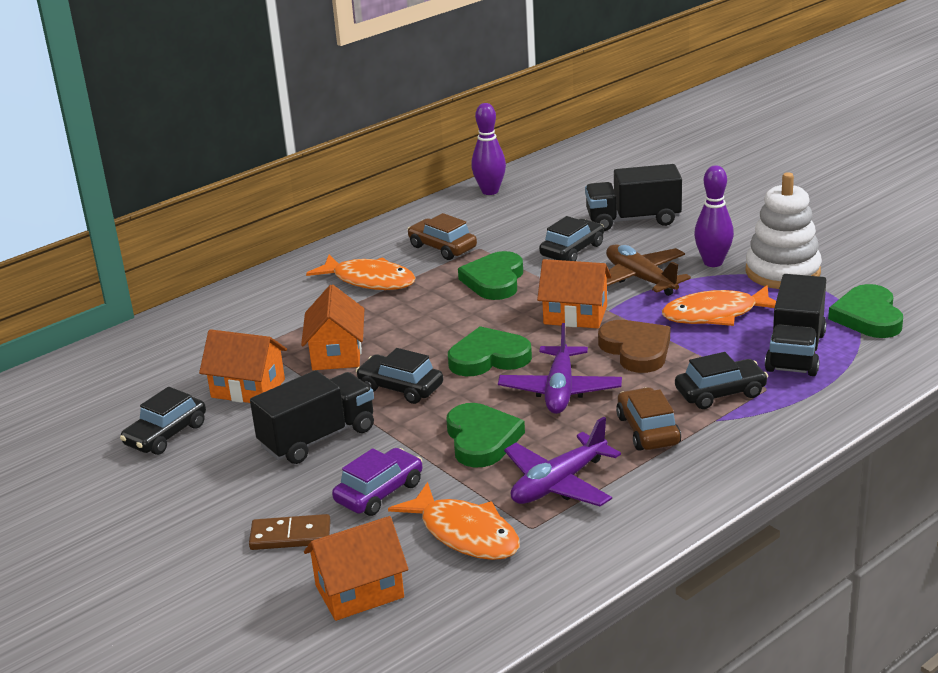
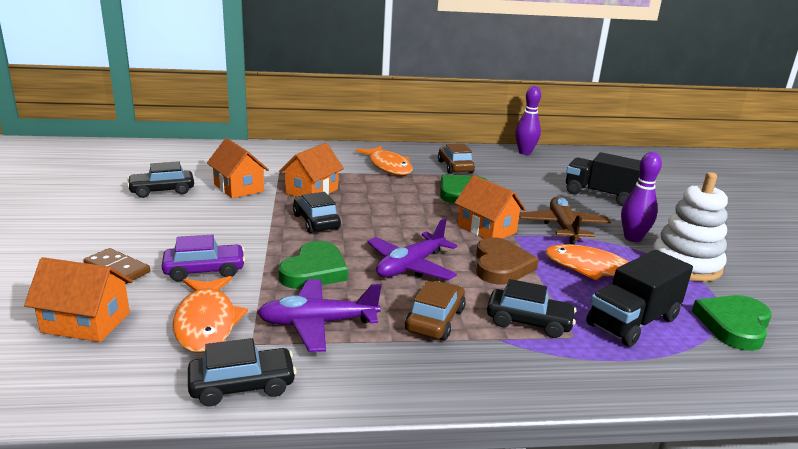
camera: 30 degrees right, 5 degrees down
black truck [250,370,374,464] -> none
green heart [448,326,532,376] -> none
black car [539,216,604,261] -> black car moved to [188,338,297,406]

